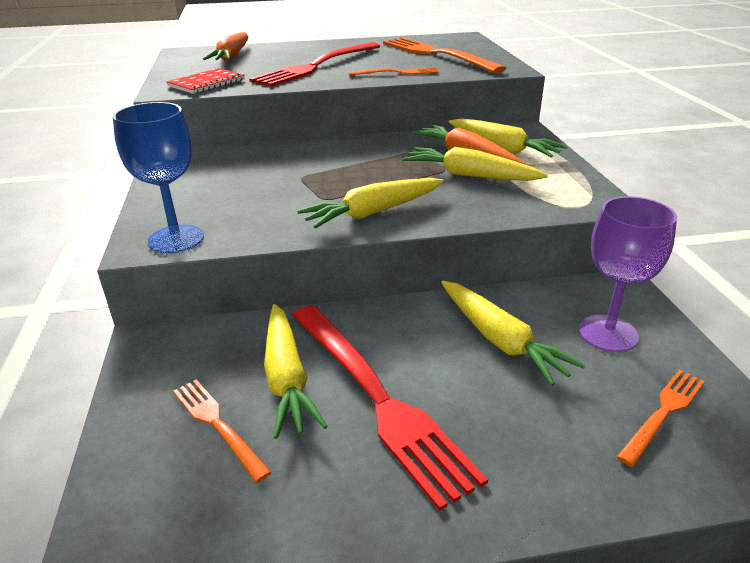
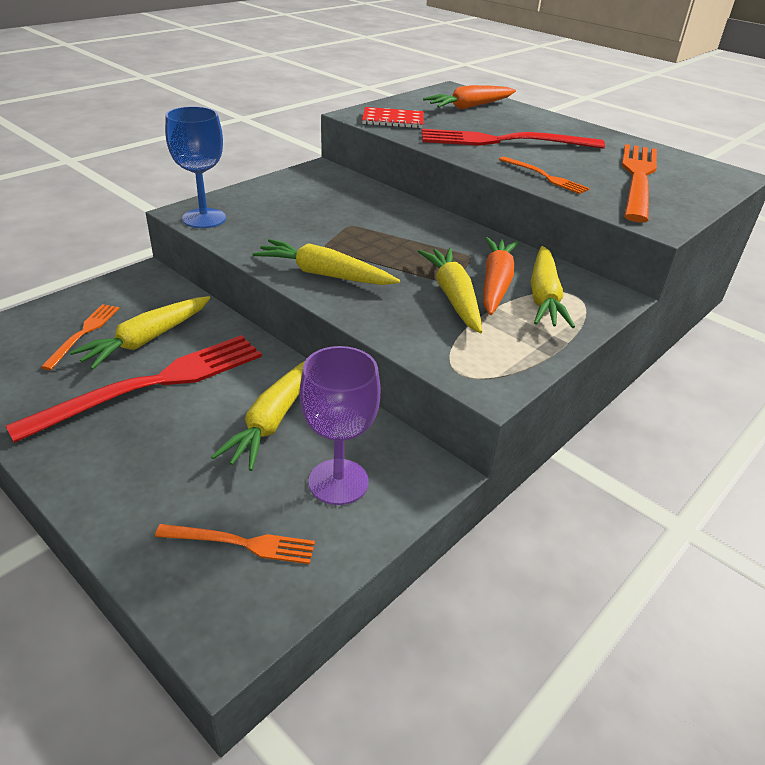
camera: 50 degrees right, 5 degrees up
red fork [292,305,488,511] -> red fork turned 150 degrees counterclockwise [6,335,262,443]

